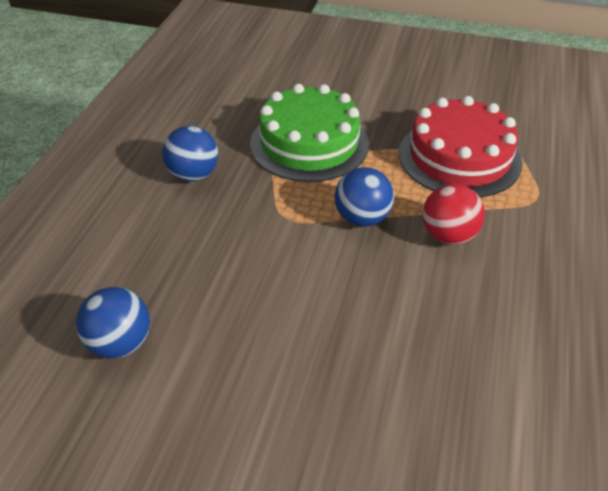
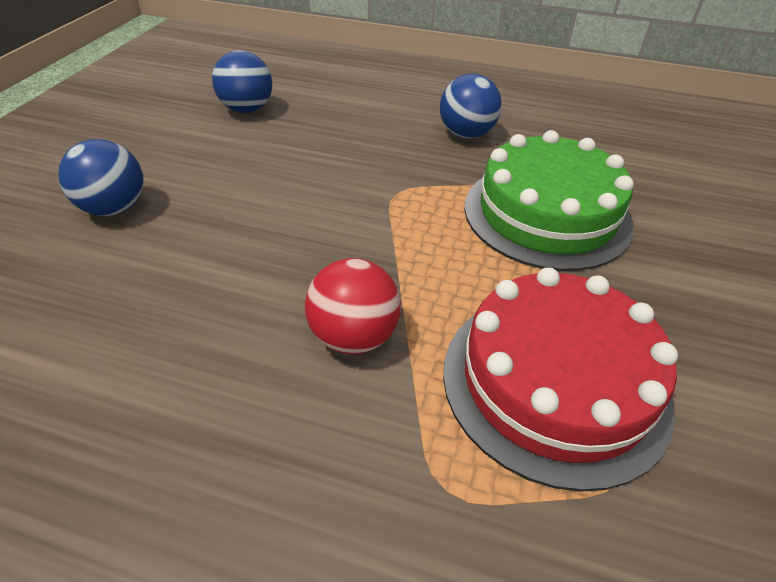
camera: 90 degrees right, 0 degrees up
blue ball [335,167,394,227] -> blue ball moved to [58,139,144,216]

